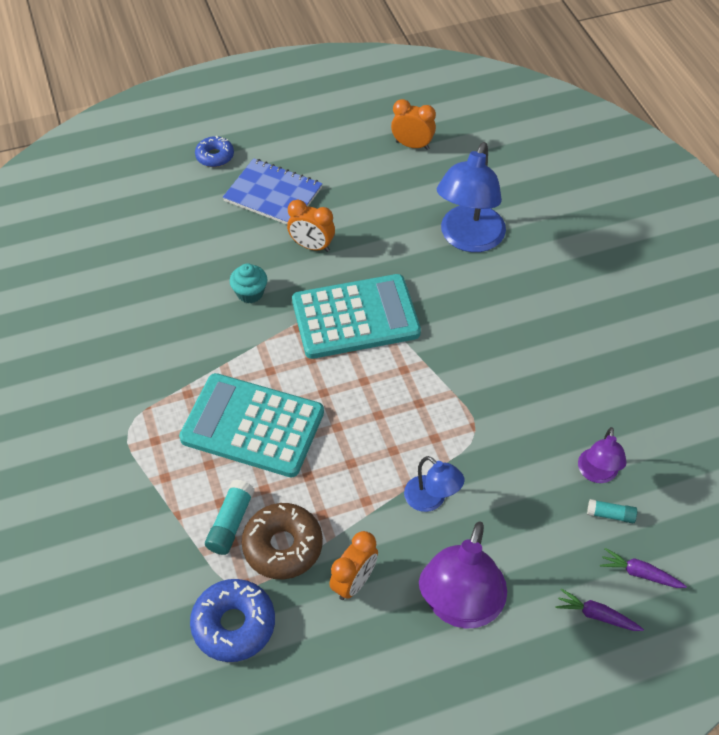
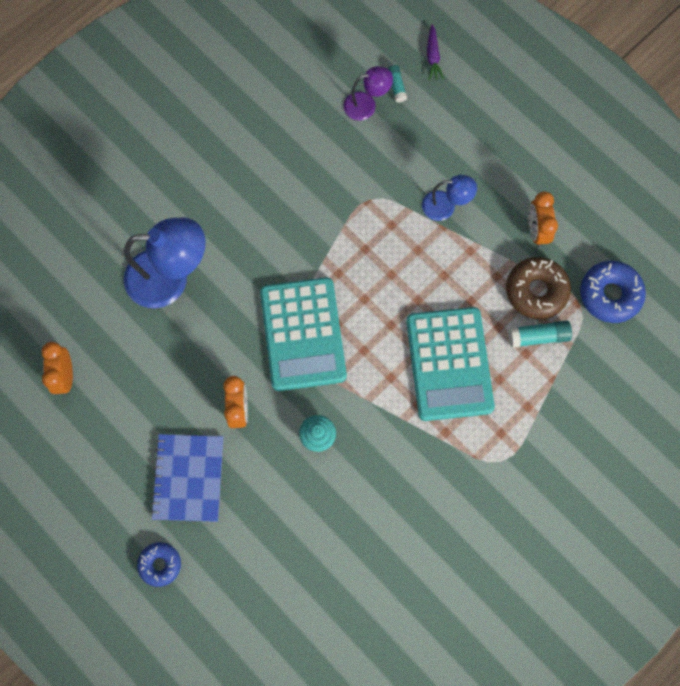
camera: 115 degrees left, 20 degrees up
turquoise calculator [292,274,421,359] -> turquoise calculator turned 150 degrees counterclockwise [260,277,347,391]
orange clock [329,531,378,600] -> orange clock turned 105 degrees counterclockwise [529,192,558,247]
blue lamp [404,456,464,512] -> blue lamp turned 75 degrees clockwise [422,175,477,221]
purple lamp [419,522,507,629] -> none
purple carrot [555,589,644,631] -> none

